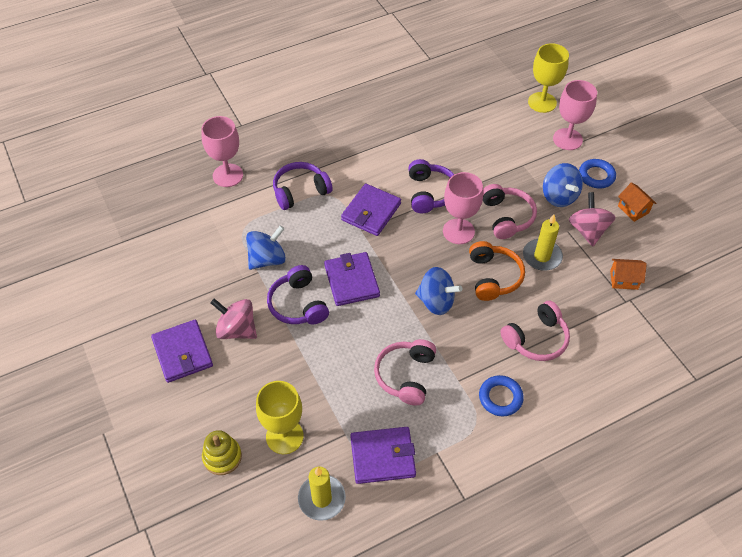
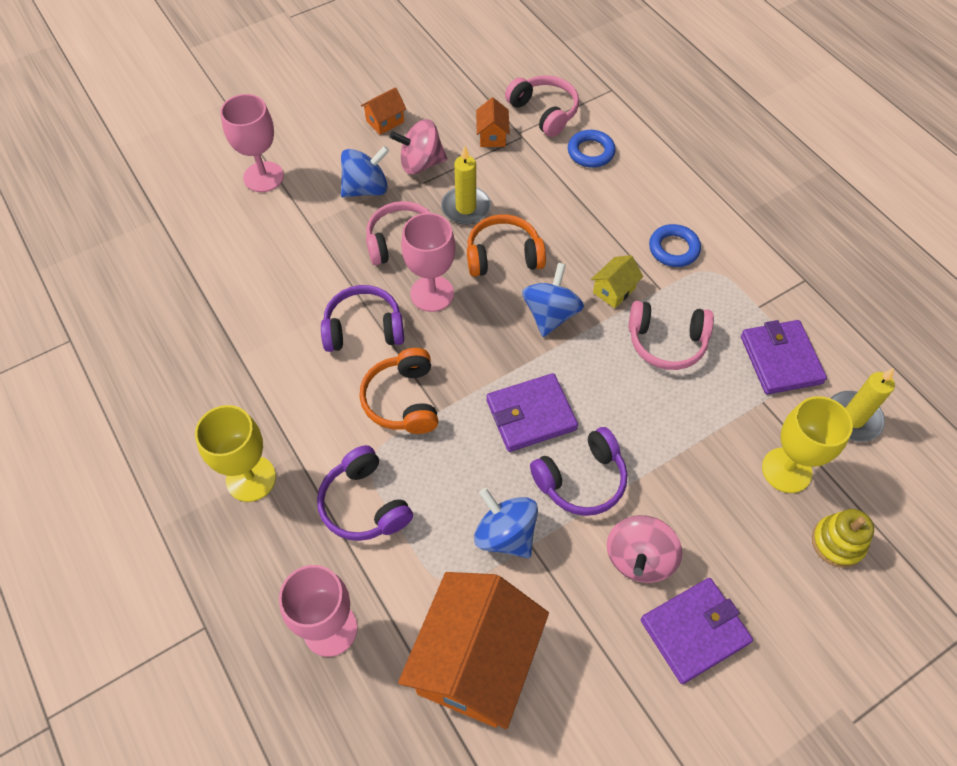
camera: 95 degrees left, 5 degrees up
purple wallet [341,183,401,236] -> orange headphones [360,348,438,434]
pink headphones [500,301,570,361] -> pink headphones moved to [505,76,579,137]
yellow goblet [528,43,569,113] -> yellow goblet moved to [195,405,276,502]
blue ring [579,159,616,188] -> blue ring moved to [568,130,616,168]
none -> orange house [398,572,549,729]
none -> yellow house [591,255,643,308]

